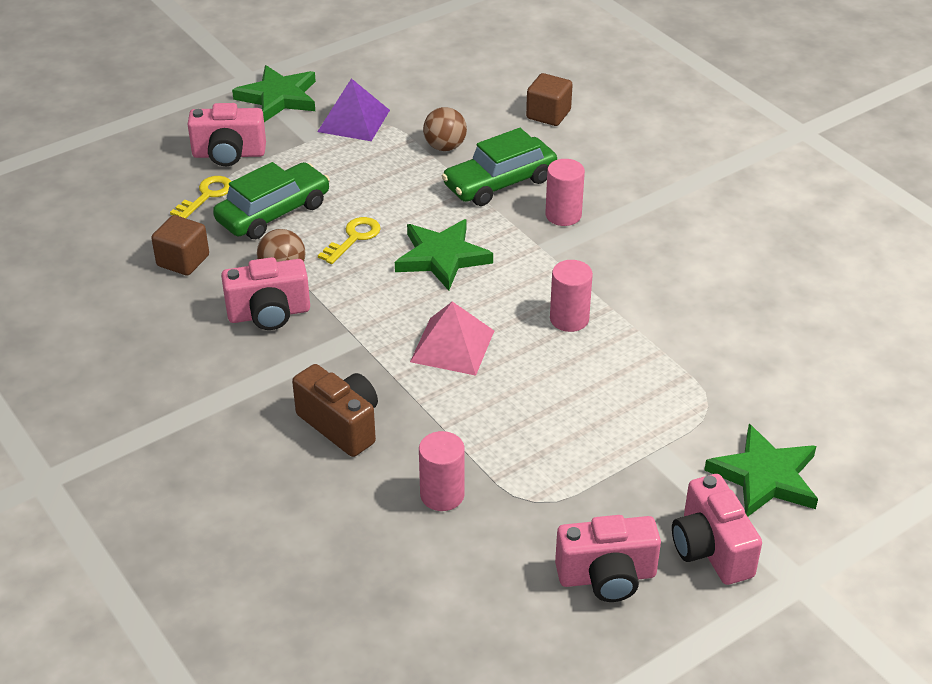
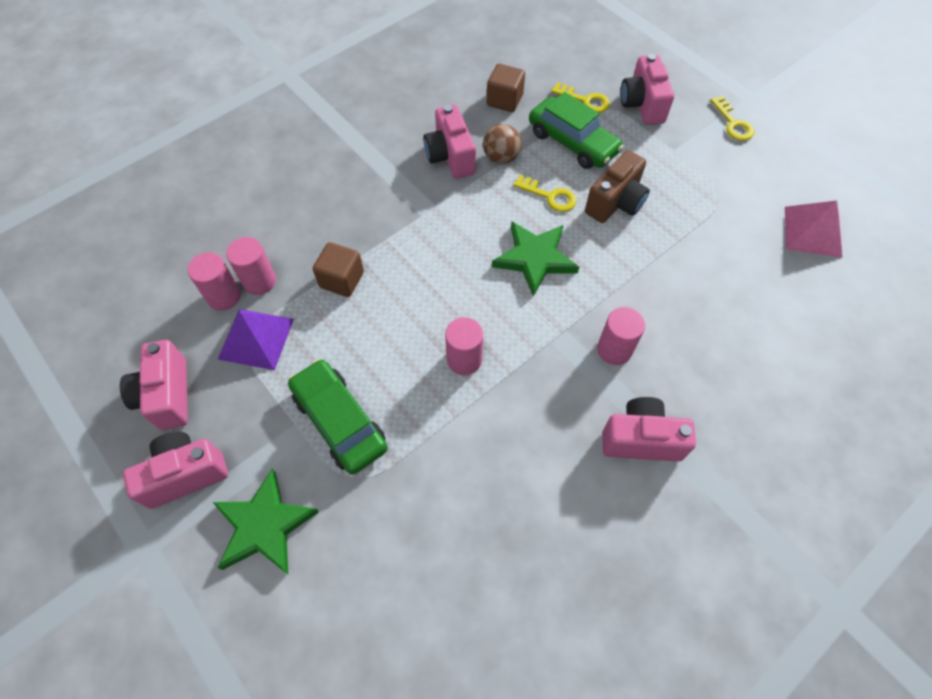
camera: 85 degrees right, 20 degrees up
green star [232,65,316,122] -> yellow key [710,96,754,141]
brown camera [292,364,378,457] -> brown camera moved to [585,150,650,223]
purple pyramid [317,78,390,141] -> purple pyramid moved to [218,309,294,370]
pink pyramid [410,301,494,376] -> pink pyramid moved to [785,201,842,258]
brown ball [423,107,467,151] -> none
green car [442,128,557,206] -> green car moved to [288,359,388,474]
brown cube [526,73,573,126] -> brown cube moved to [313,242,364,297]
none -> pink cylinder [188,252,241,311]
none -> pink camera [602,397,696,462]

